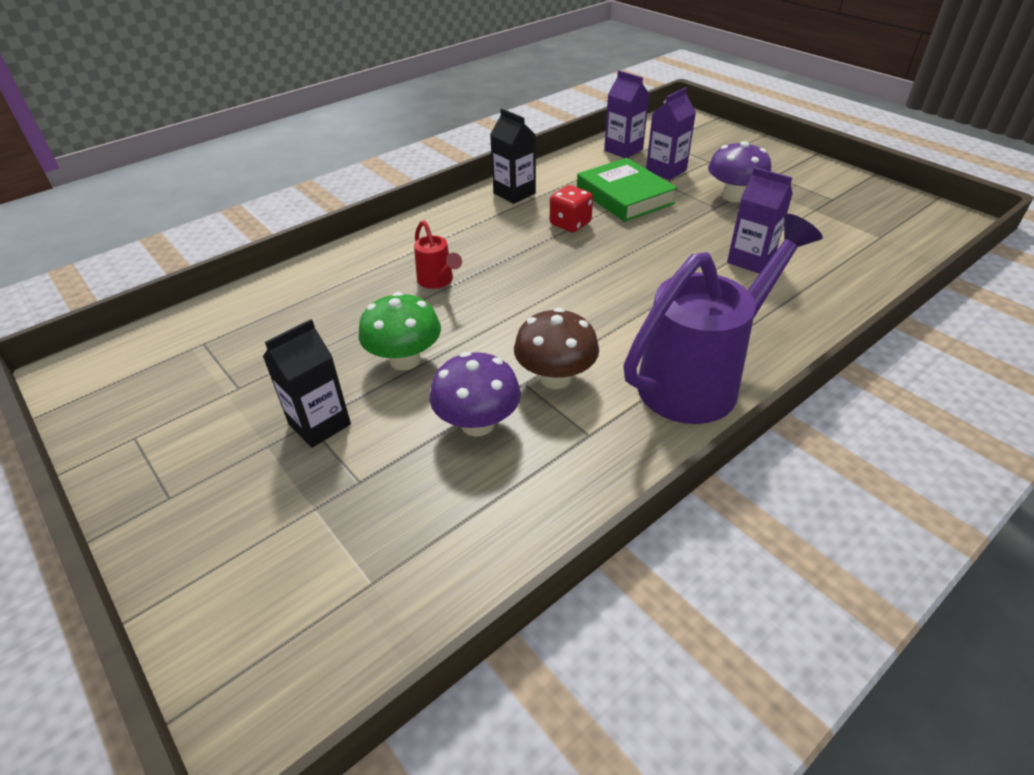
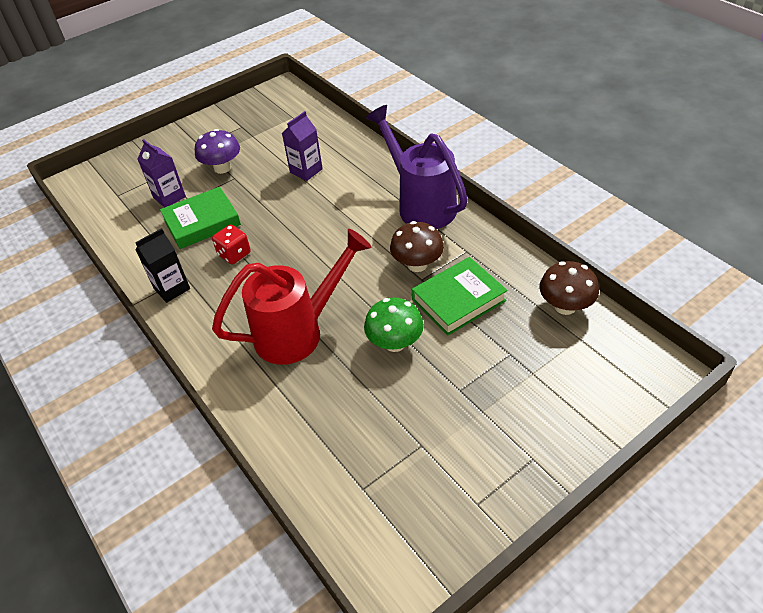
camera: 85 degrees left, 5 degrees up
black carton [263,319,351,448] -> none
red watering can [414,220,462,289] -> red watering can [212,229,371,365], size x2.25
purple mushroom [430,352,521,436] -> green book [412,257,508,335]
purple carton [604,70,649,158] -> none
none -> brown mushroom [539,261,599,315]

